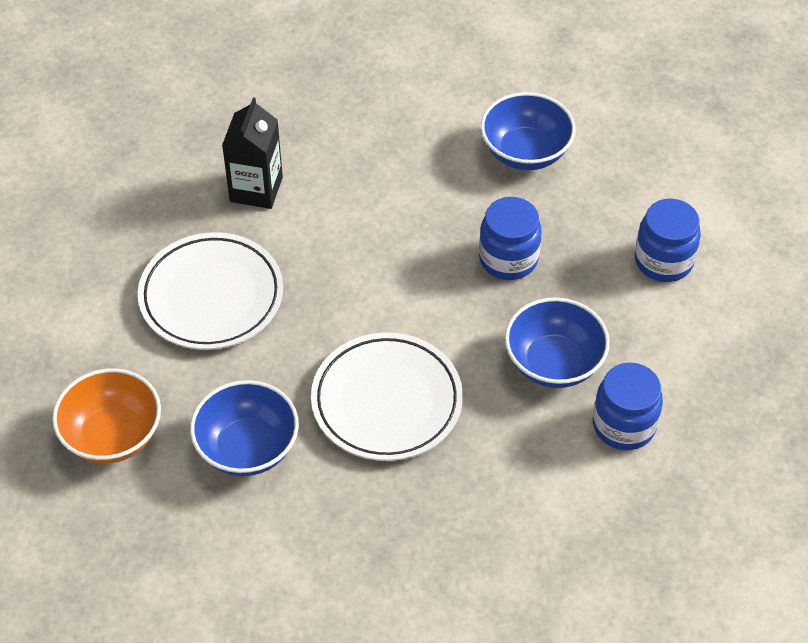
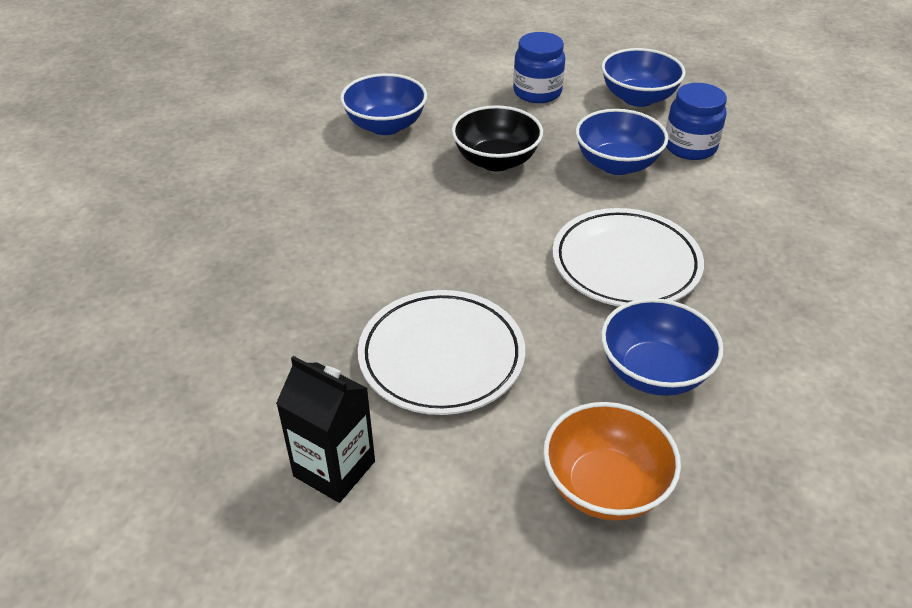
camera: 70 degrees left, 10 degrees down
black carton [222,97,283,209] -> black carton moved to [276,356,375,503]
blue jar [479,197,542,280] -> black bowl [452,105,543,171]
none -> blue bowl [601,48,685,107]

